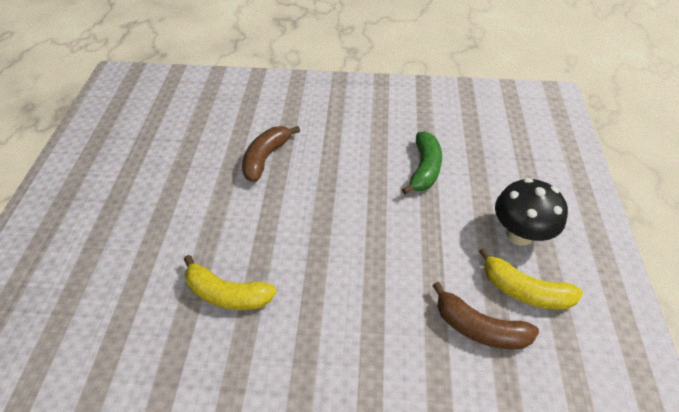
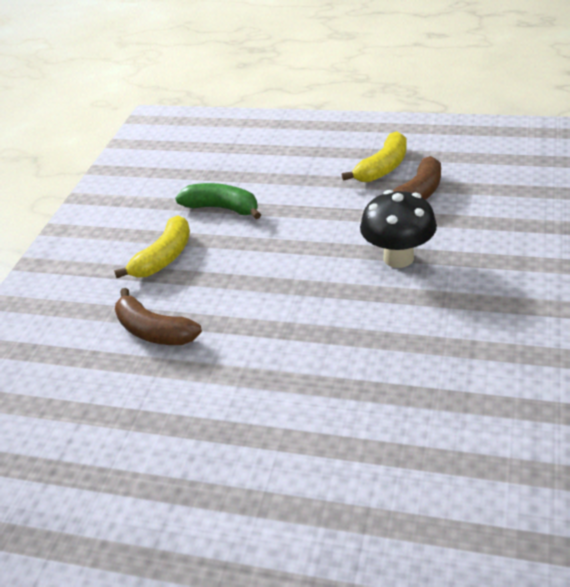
camera: 75 degrees left, 10 degrees down
yellow banana [184,255,277,310] -> yellow banana moved to [114,215,190,278]
black mushroom [495,178,568,246] -> black mushroom moved to [360,190,437,268]

